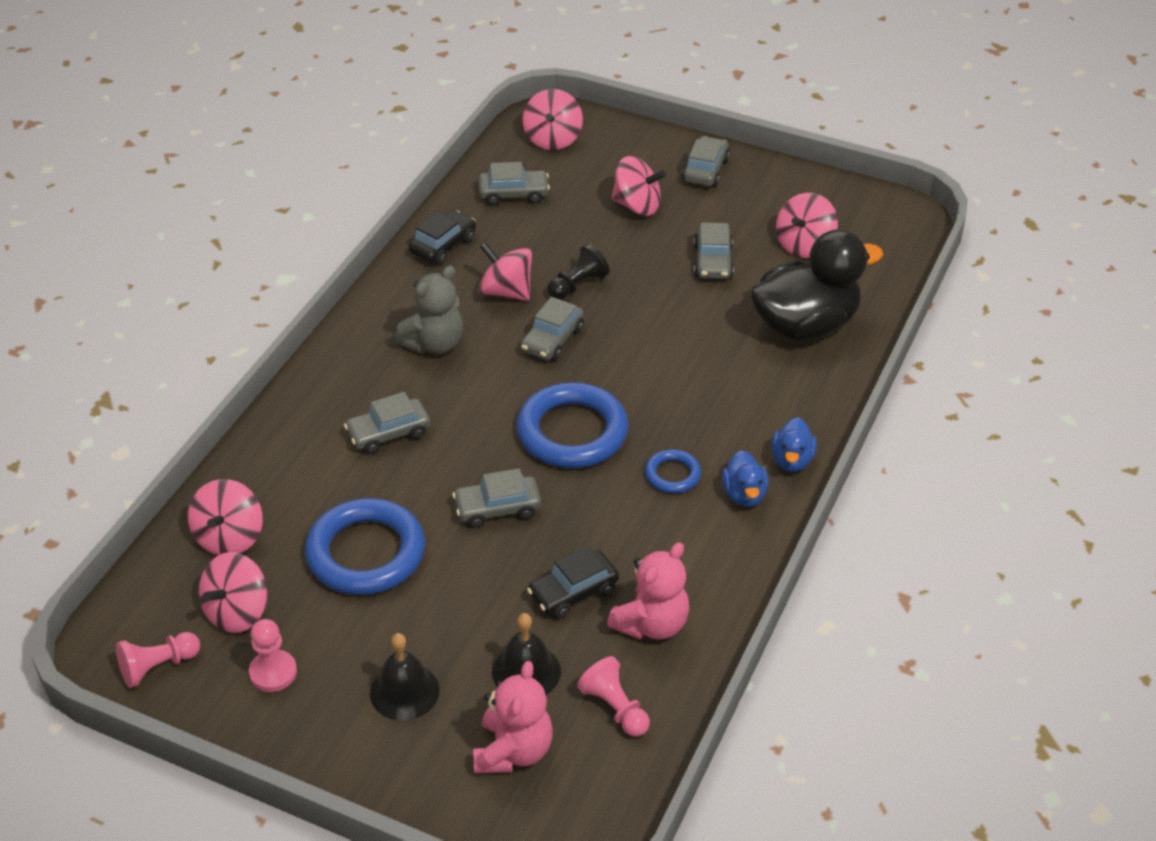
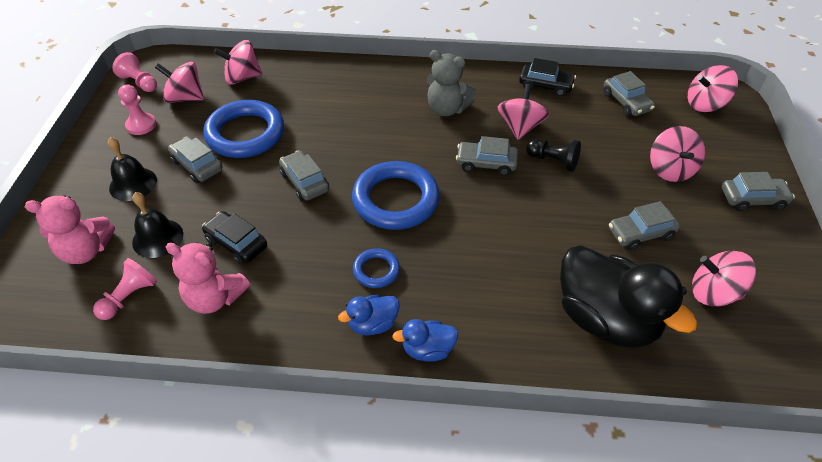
camera: 70 degrees right, 5 degrees up
grey car [344,392,430,454] -> grey car moved to [168,136,223,183]

